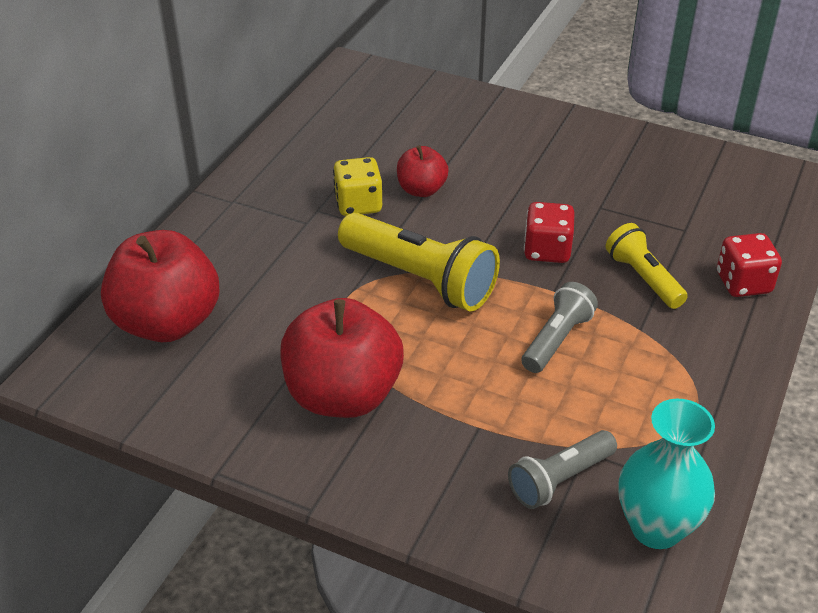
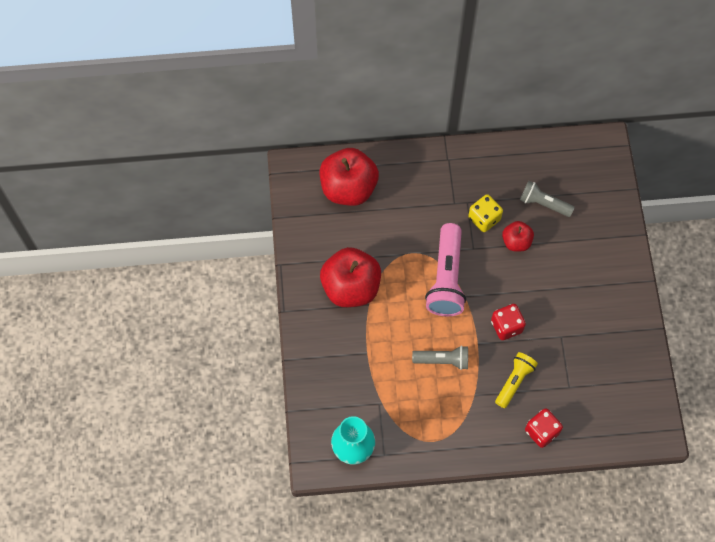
camera: 60 degrees right, 25 degrees up
yellow flashlight [338,213,500,311] -> pink flashlight [425,223,466,316]
grey flashlight [508,430,617,509] -> grey flashlight moved to [520,181,575,217]

